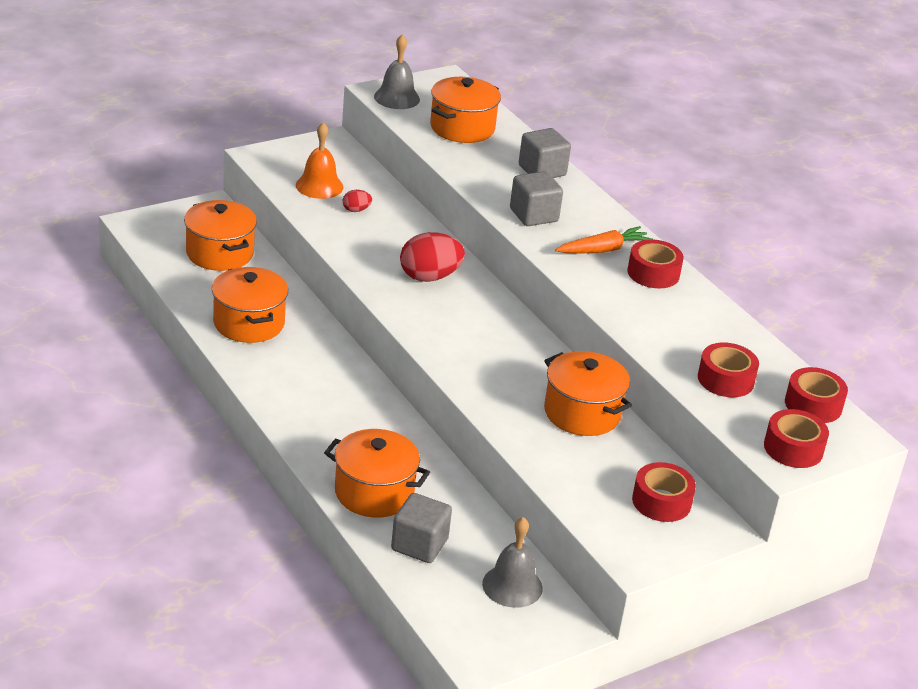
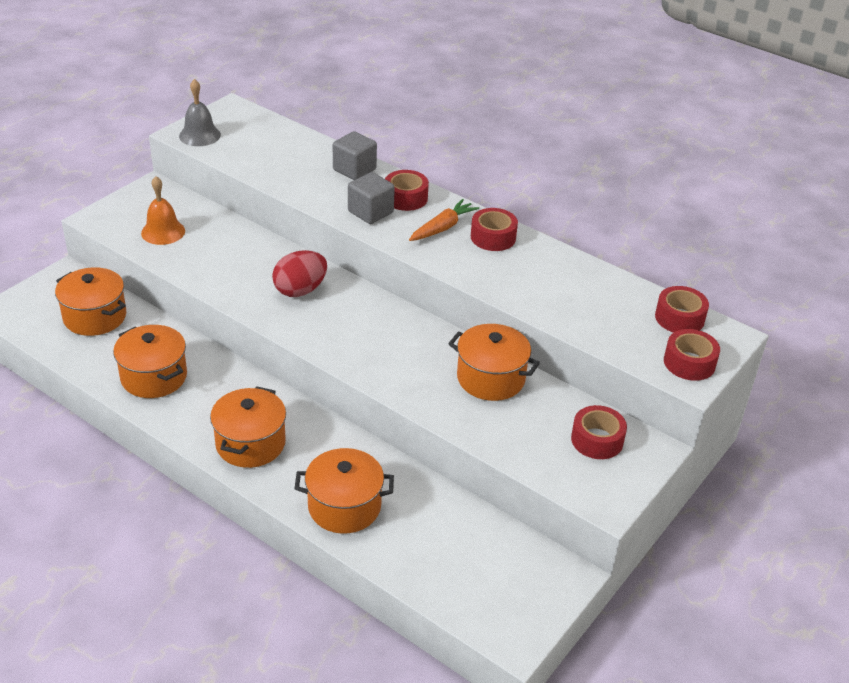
camera: 20 degrees left, 5 degrees up
red egg [343,190,372,212] -> none
grey cube [391,493,452,563] -> none
orange pot [430,77,501,143] -> orange pot moved to [210,386,286,468]
grey bell [482,517,543,608] -> none
red tape [698,342,759,397] -> red tape moved to [385,170,429,211]

